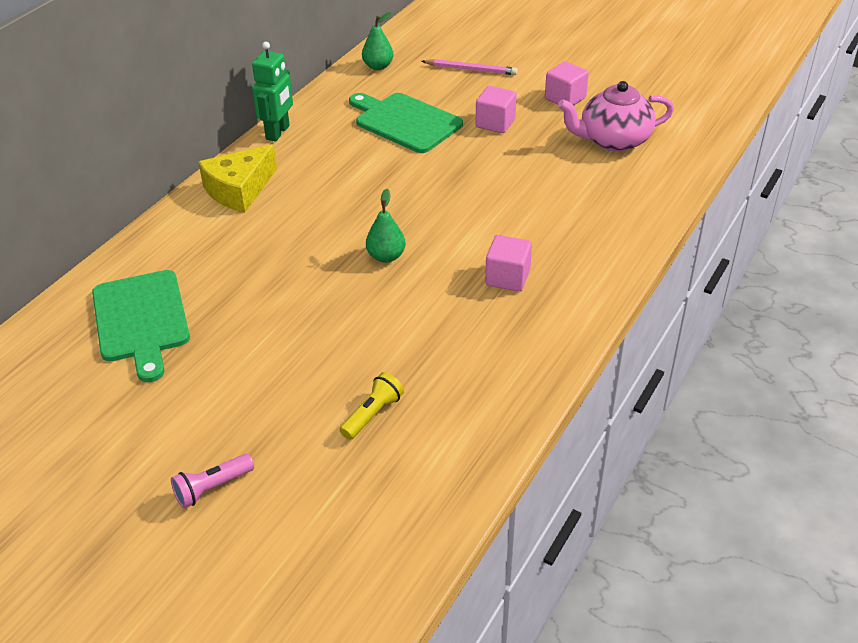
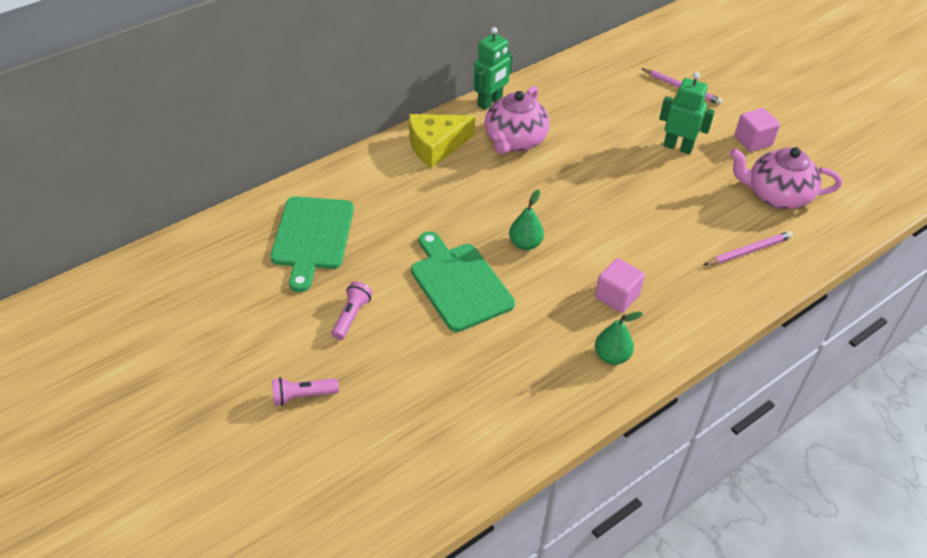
camera: 20 degrees right, 5 degrees up
yellow flashlight [339,372,404,440] -> none
green cutting board [349,93,463,153] -> green cutting board moved to [411,231,515,332]
green pear [362,12,393,70] -> green pear moved to [595,312,643,365]
pink cube [475,86,517,133] -> green robot [659,72,715,154]
none -> pink flashlight [331,281,373,340]
none -> pink teapot [485,86,550,154]
none -> pink pencil [704,231,793,265]

